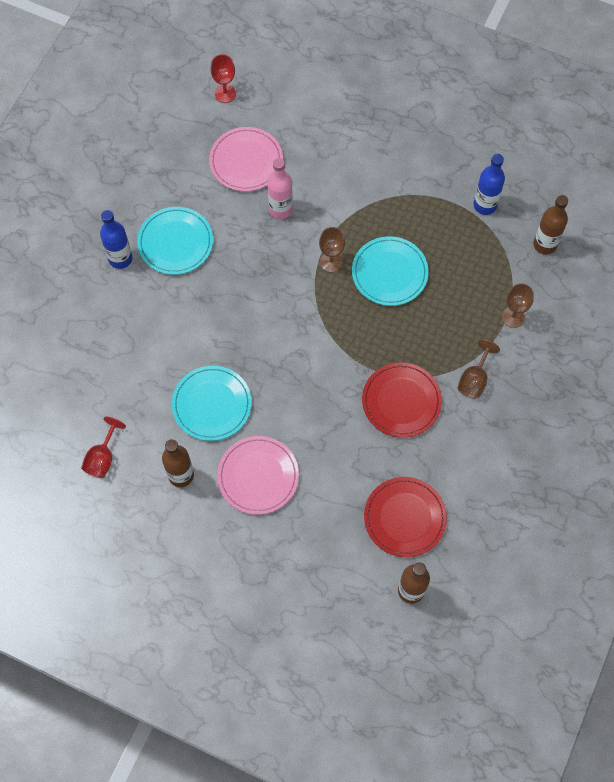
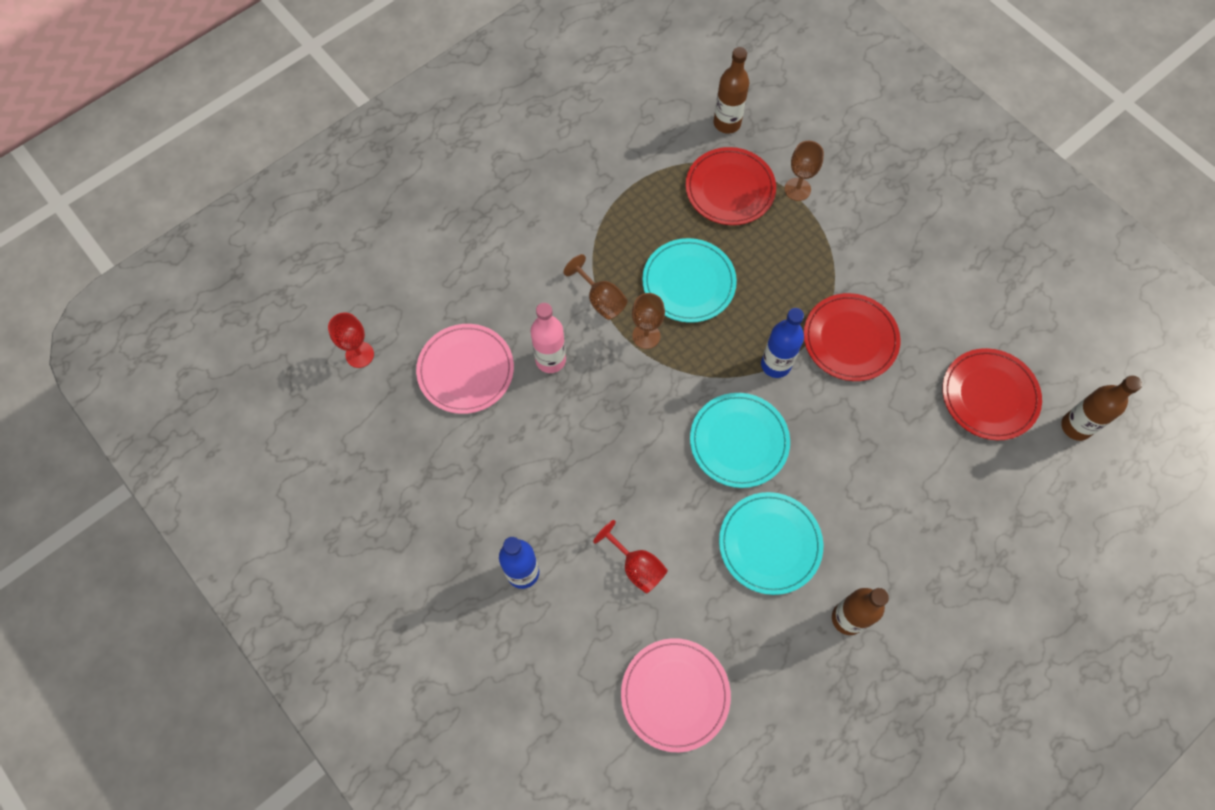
camera: 65 degrees left, 0 degrees up
red goblet [81,417,126,478] -> red goblet moved to [593,520,668,594]
turquoise plate [137,207,213,275] -> turquoise plate moved to [690,393,790,488]
pink plate [217,436,299,515] -> pink plate moved to [621,638,731,753]
brown goblet [458,339,500,398] -> brown goblet moved to [564,254,628,320]
blue bottle [473,154,505,215] -> blue bottle moved to [761,308,804,378]
none -> red plate [686,147,776,225]

